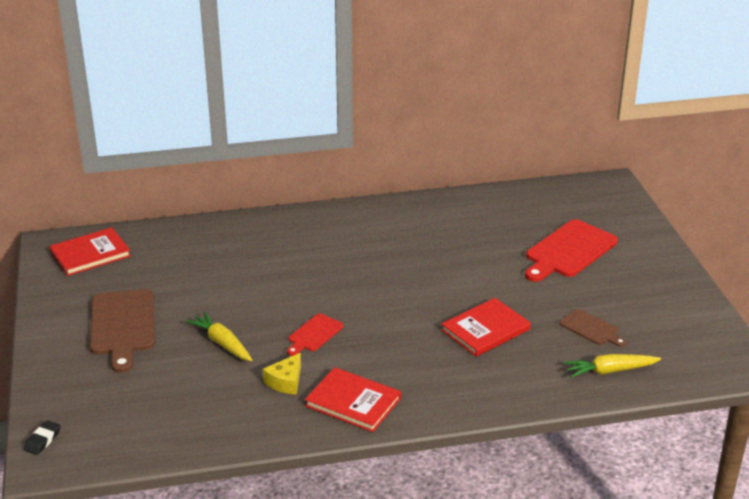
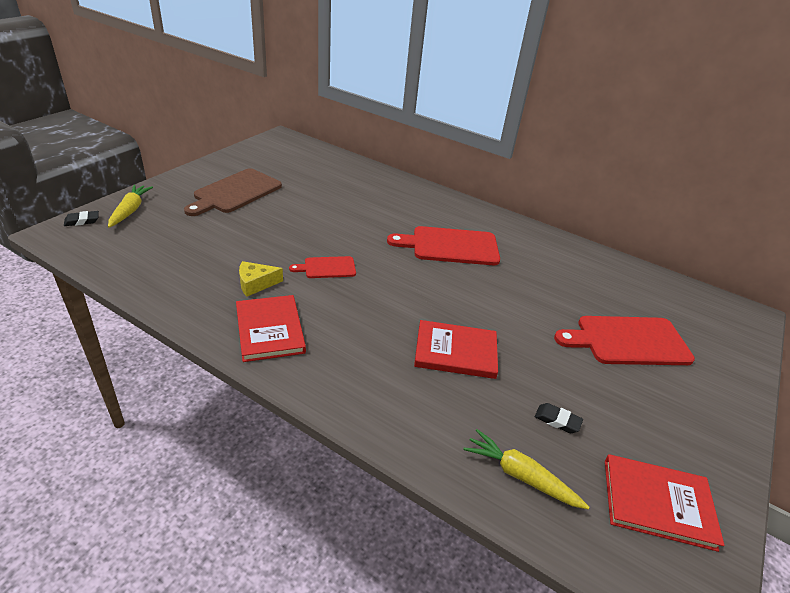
camera: 40 degrees right, 5 degrees up
red book [50,227,131,276] -> red book moved to [605,454,725,552]
yellow carrot [186,312,252,361] -> yellow carrot moved to [108,185,153,228]
brown cutting board [560,309,626,347] -> black eraser [535,403,583,433]
none -> red cutting board [387,226,500,265]

